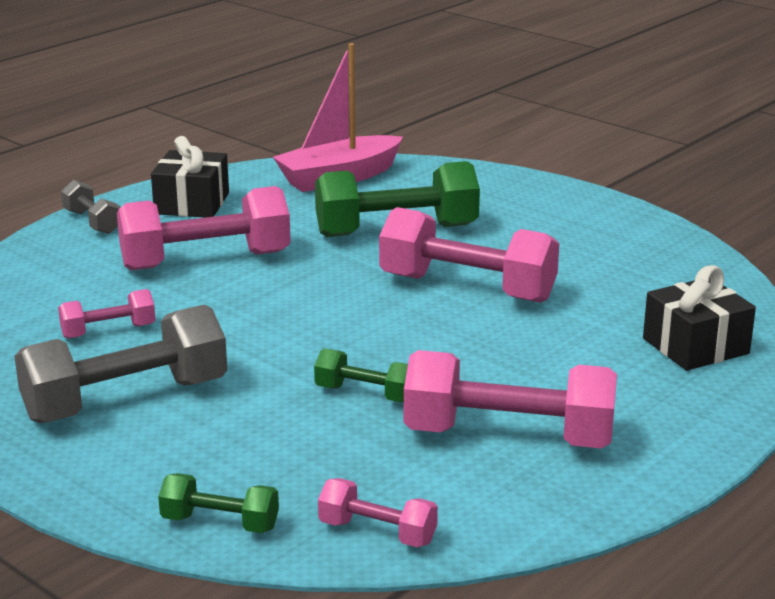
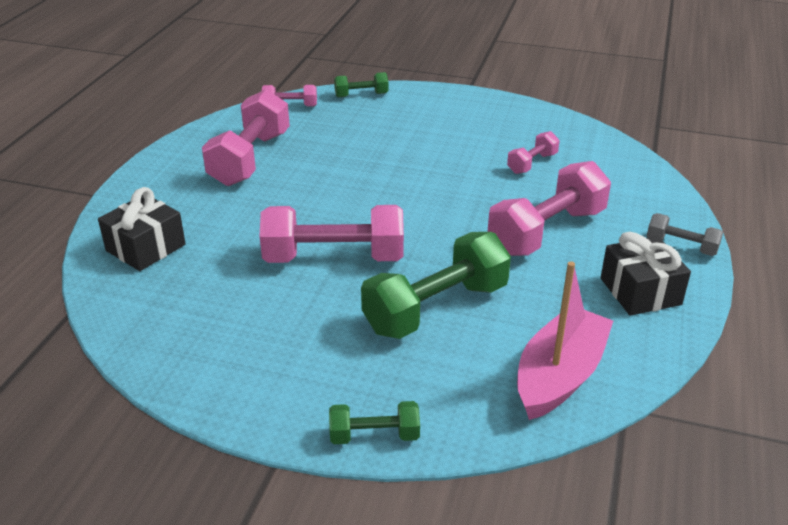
camera: 155 degrees right, 10 degrees up
grey dumbbell [14,305,227,423] -> none
green dumbbell [314,349,408,402] -> green dumbbell moved to [329,401,420,444]
pink dumbbell [404,350,617,448] -> pink dumbbell turned 60 degrees counterclockwise [202,89,290,186]

